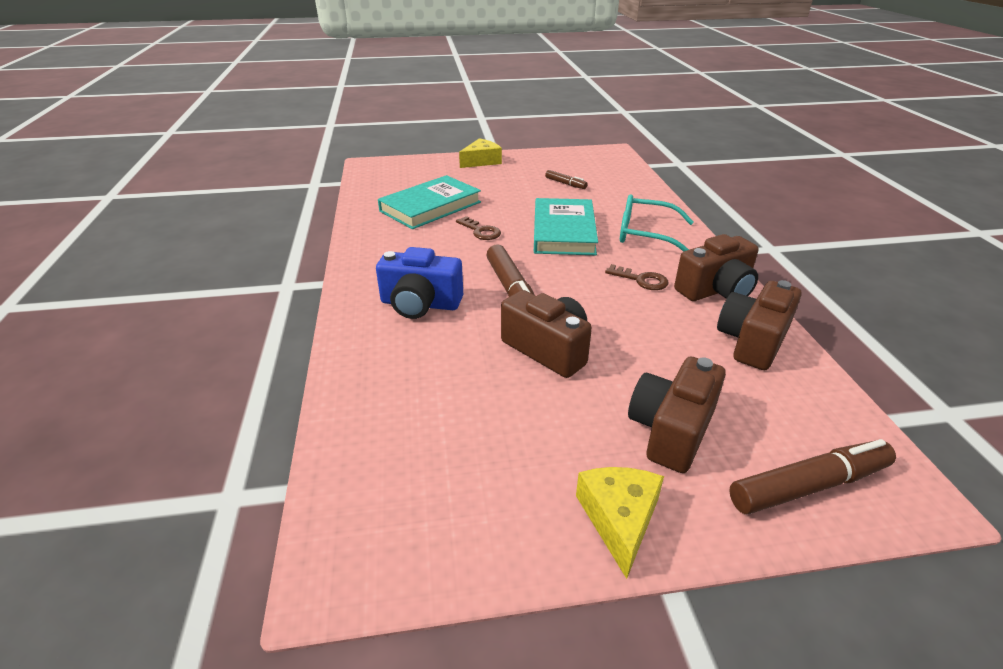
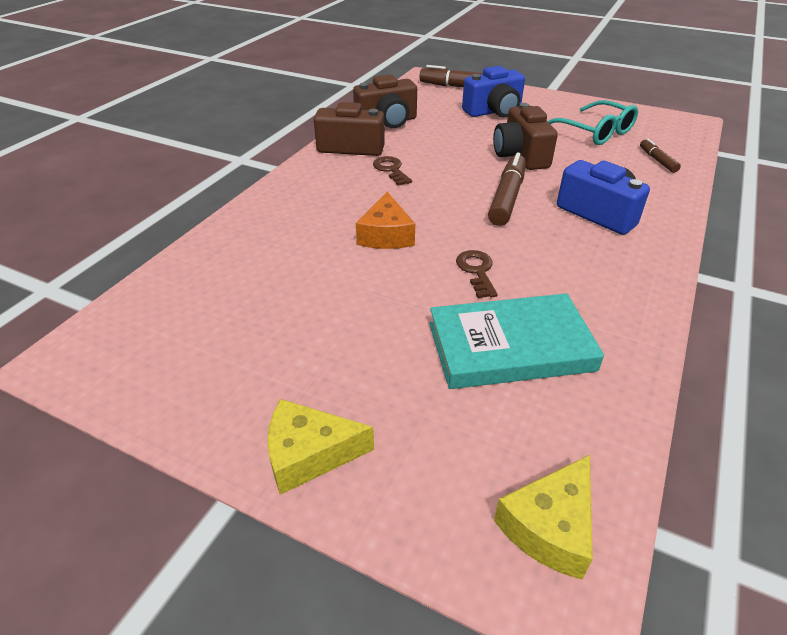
camera: 145 degrees left, 5 degrees up
turquoise book [534,198,598,255] -> orange cheese [356,191,415,249]
brown marker [545,170,588,189] -> brown marker moved to [640,139,681,173]
yellow cheese [576,467,664,579] -> yellow cheese moved to [494,455,593,580]
turquoise glasses [620,194,694,252] -> turquoise glasses moved to [548,100,638,145]
brown camera [628,357,726,473] -> blue camera [462,66,525,118]

